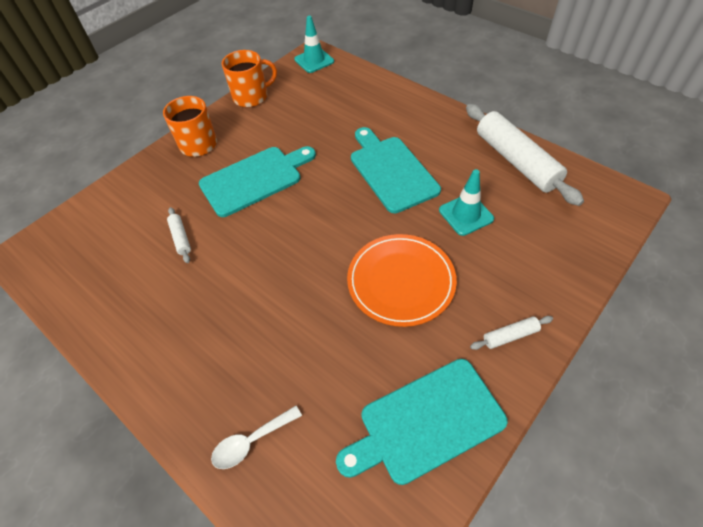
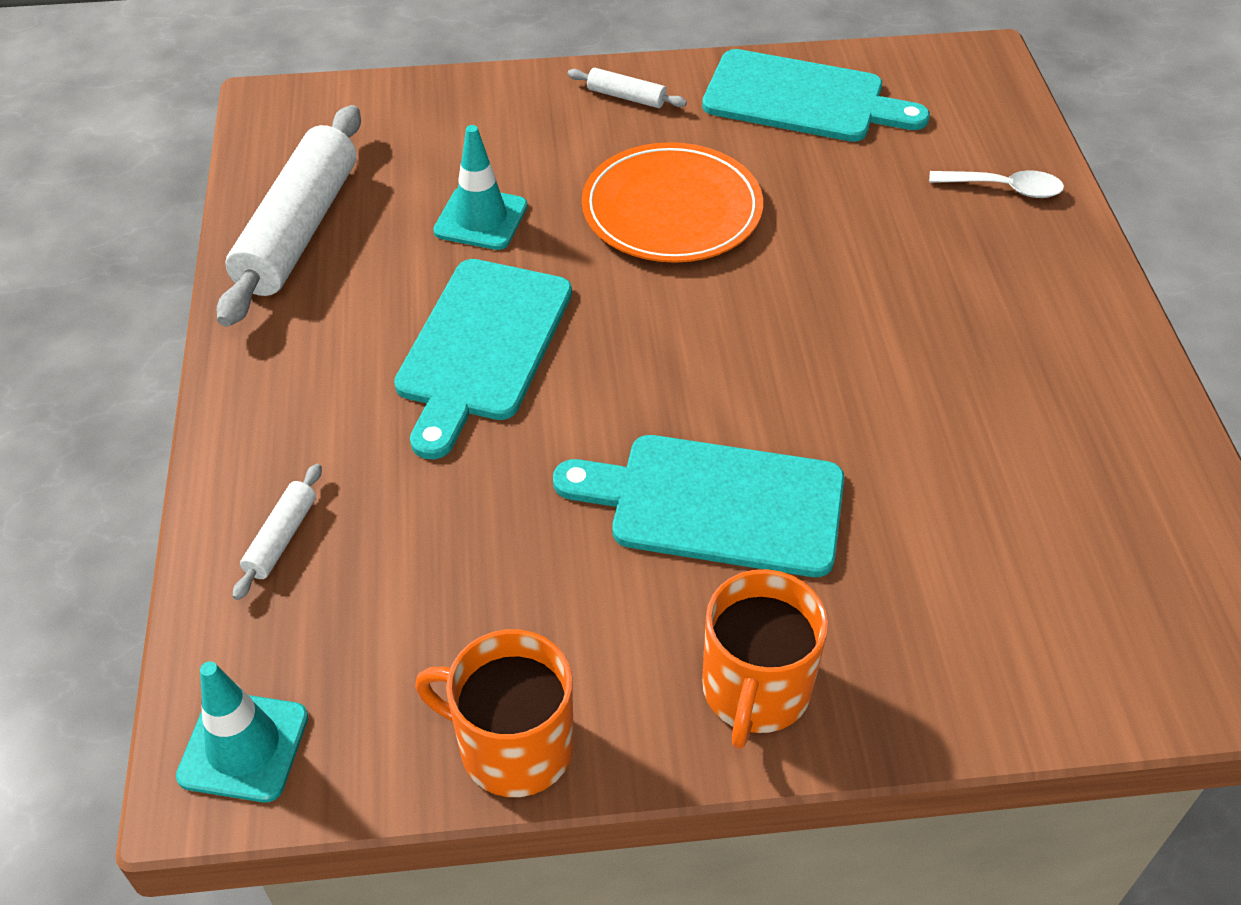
camera: 140 degrees left, 5 degrees down
white rolling pin [167,207,191,263] -> white rolling pin moved to [233,464,322,600]

